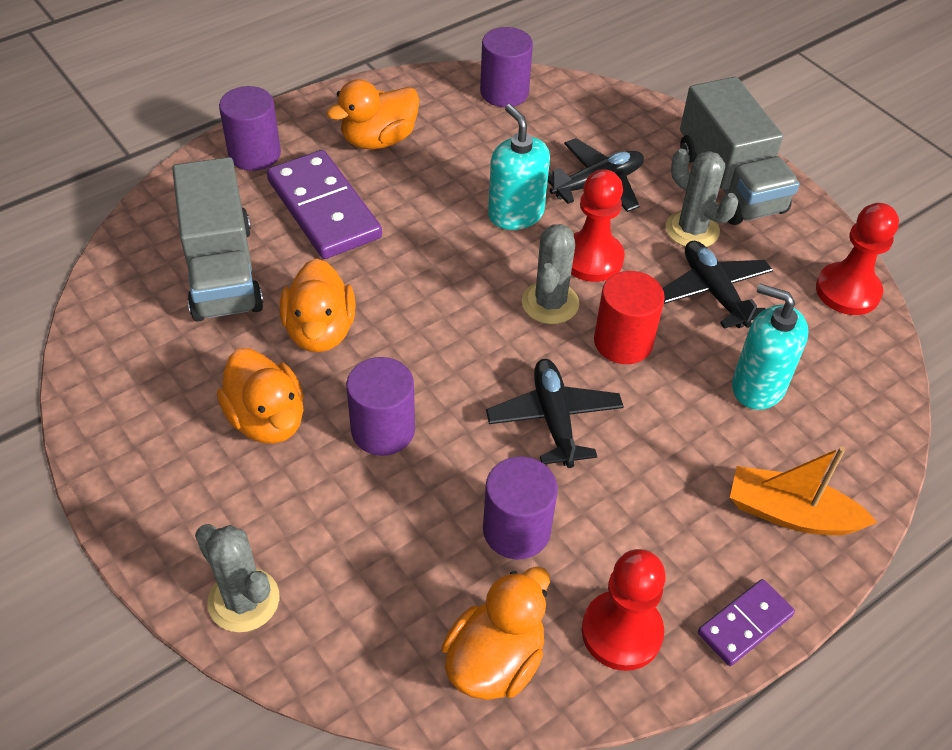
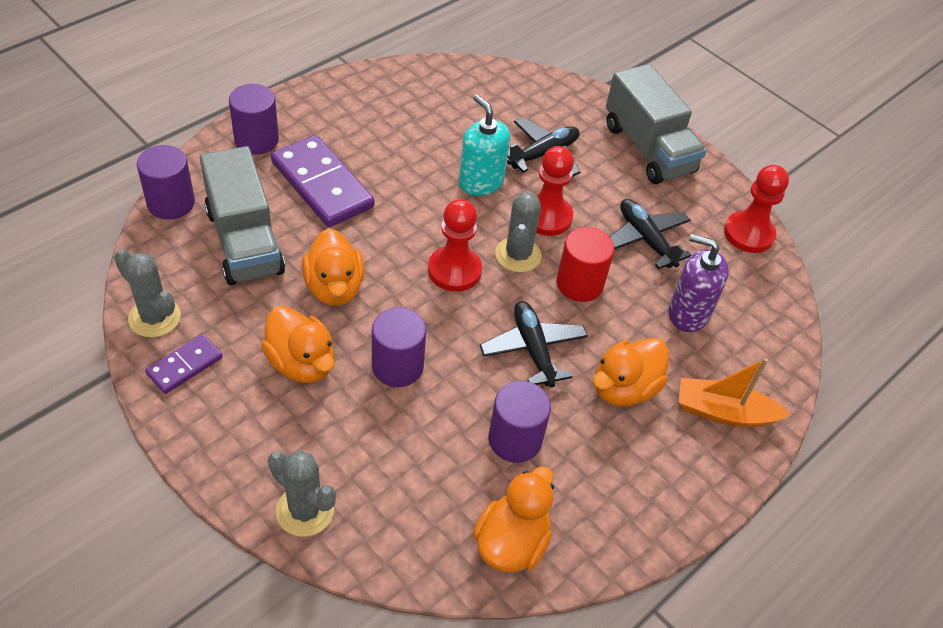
camera: 10 degrees left, 0 degrees up
orange duck [326,79,419,149] -> orange duck moved to [593,338,669,406]
purple cylinder [480,27,533,107] -> purple cylinder moved to [137,145,195,219]
red pawn [582,549,666,671] -> red pawn moved to [428,199,482,292]
grey cactus [666,149,738,247] -> grey cactus moved to [114,249,181,338]
purple domino [698,579,795,666] -> purple domino moved to [145,334,223,394]
turquoise soap dispenser [732,284,809,410] -> purple soap dispenser [669,234,729,332]

